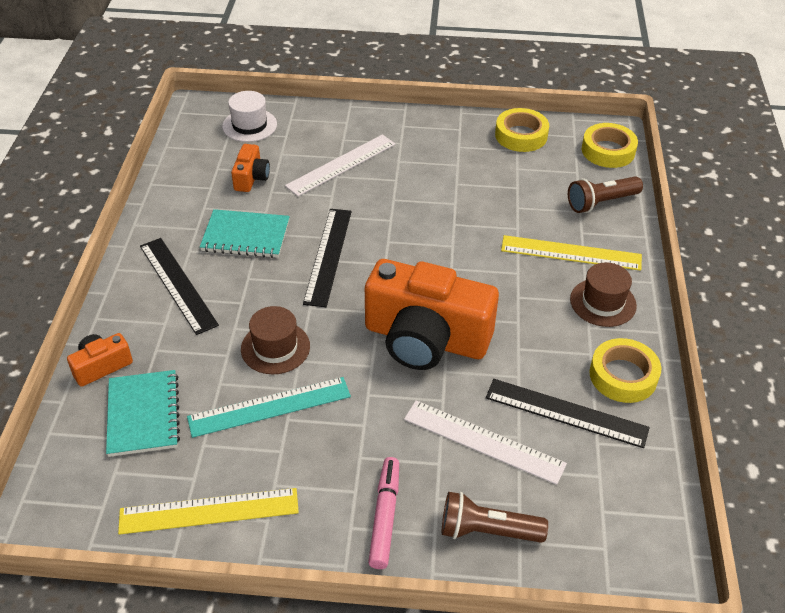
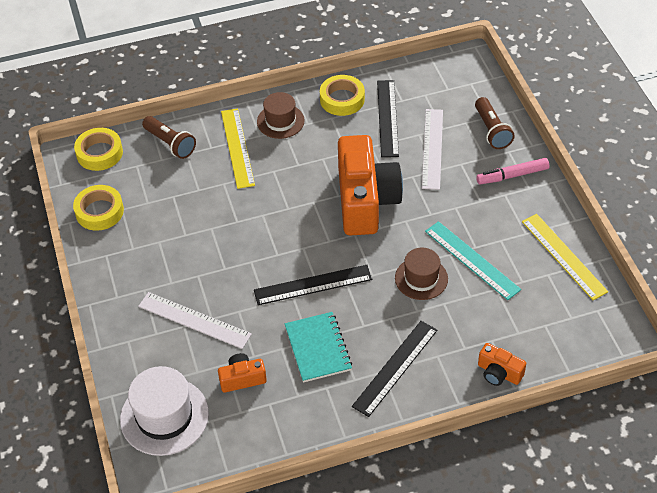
camera: 110 degrees left, 5 degrees up
turquoise notebook [106,370,180,457] -> none
white hat [222,91,277,142] -> white hat [120,366,209,456], size x1.55

